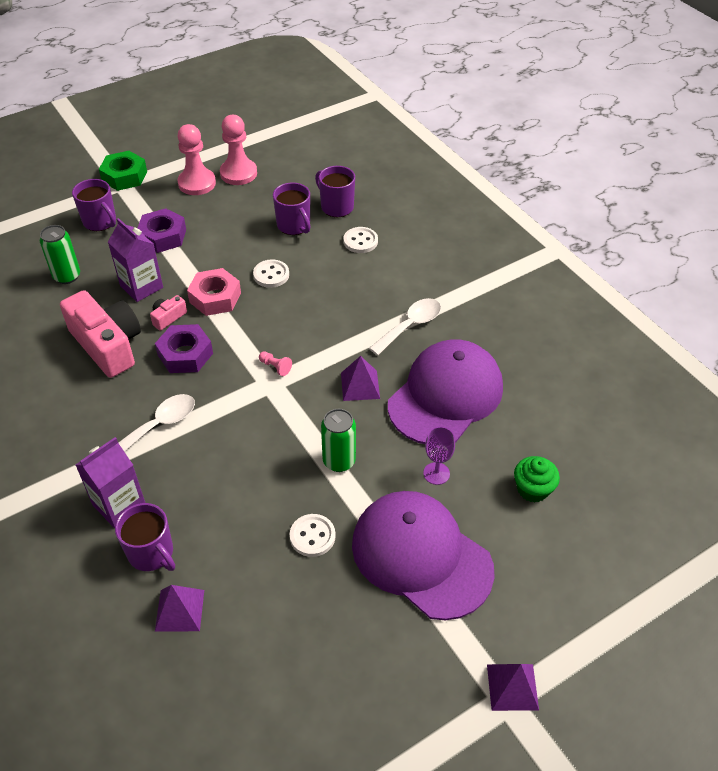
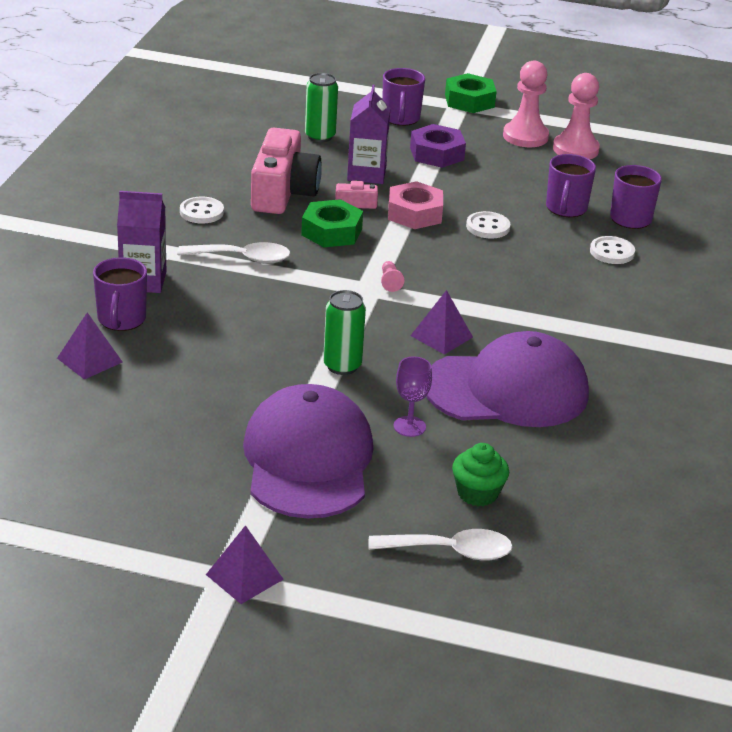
camera: 45 degrees right, 15 degrees down
purple nut [155,324,213,373] -> green nut [301,199,363,247]
white button [290,514,336,557] -> white button moved to [180,197,224,224]
white spoon [369,298,441,355] -> white spoon moved to [368,529,513,561]

